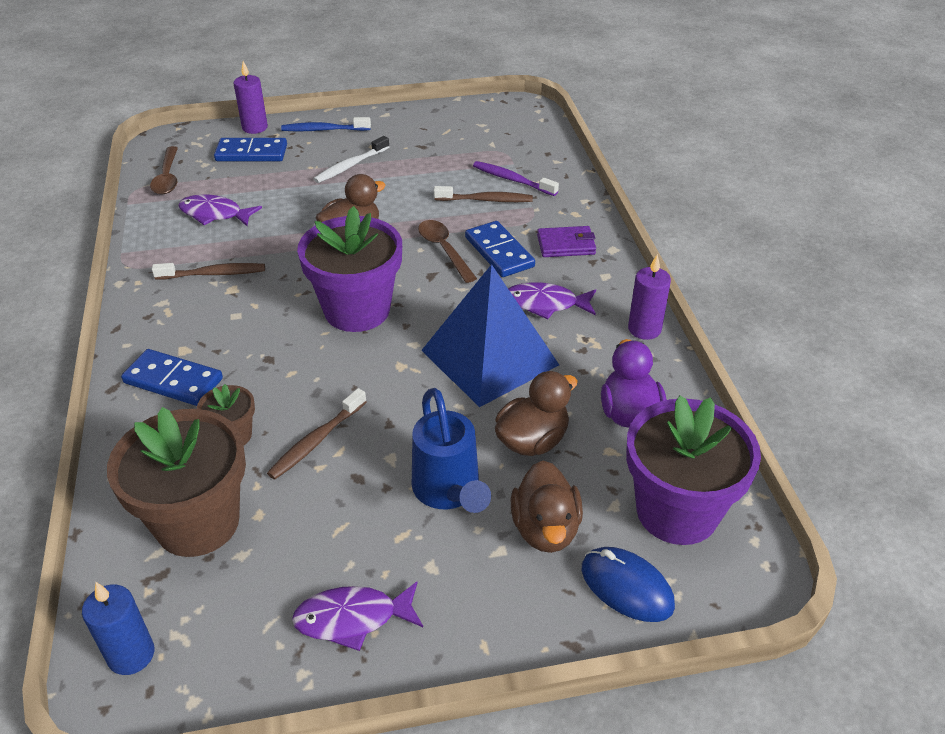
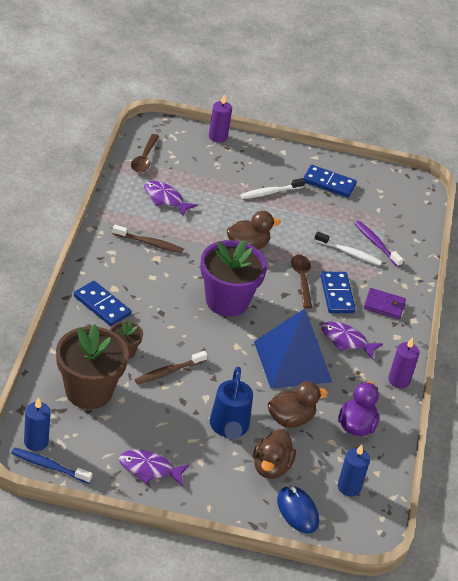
camera: 15 degrees right, 0 degrees up
blue domino [214,138,287,161] -> blue domino moved to [303,165,357,198]
blue toothbrush [281,117,371,131] -> blue toothbrush moved to [11,448,92,484]
brown toothbrush [434,186,533,202] -> white toothbrush [314,231,382,266]
purple flower pot [626,395,761,545] -> blue candle [338,444,370,496]

